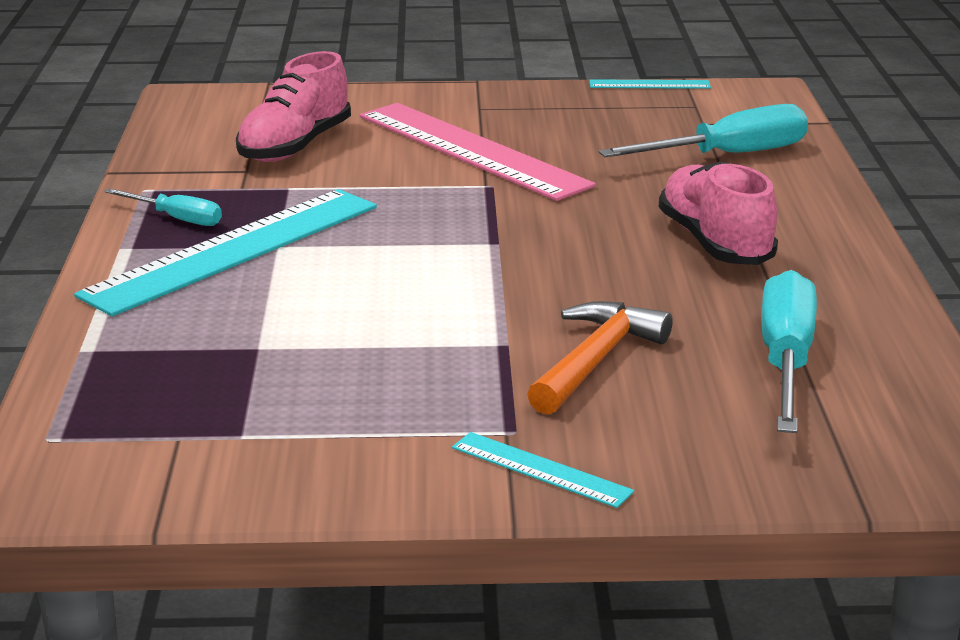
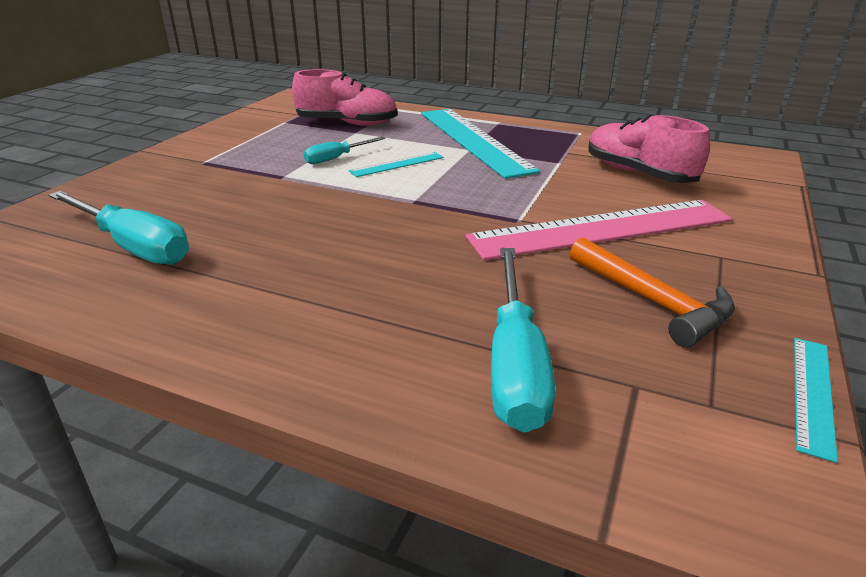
camera: 115 degrees right, 5 degrees up
turquoise screwdriver [104,188,222,226] -> turquoise screwdriver moved to [304,137,386,164]
turquoise ruler [452,432,634,508] -> turquoise ruler moved to [349,152,444,177]
orange hammer [527,301,673,415] -> orange hammer moved to [570,237,735,347]
pink shoe [659,161,778,265] -> pink shoe moved to [292,69,398,126]

